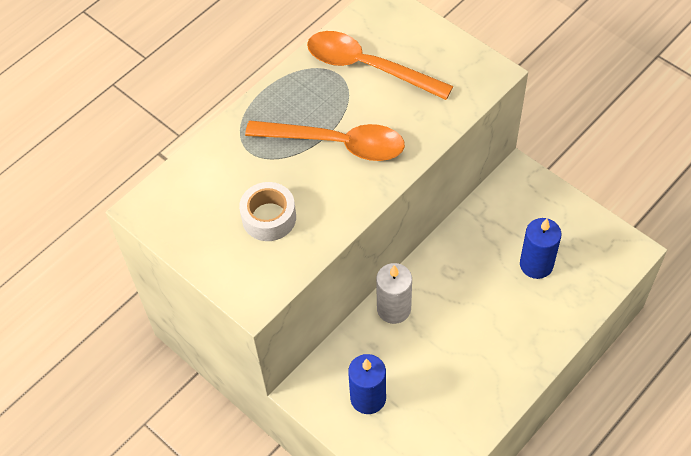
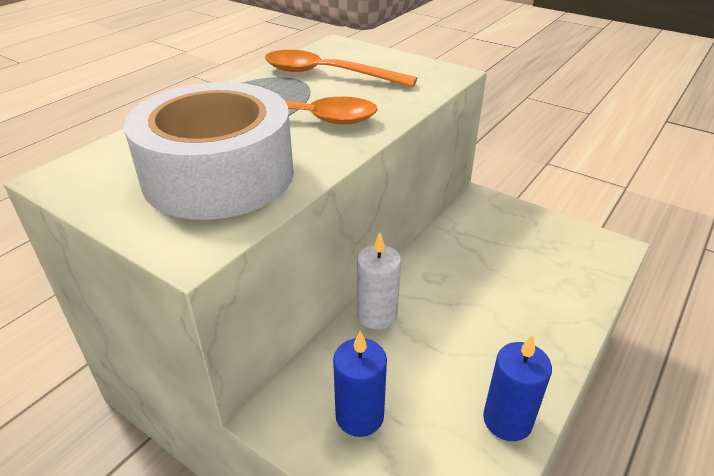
camera: 10 degrees left, 20 degrees down
white tape [239,182,296,241] -> white tape [124,82,294,220], size x2.16
blue candle [520,218,562,279] -> blue candle moved to [483,335,552,441]

